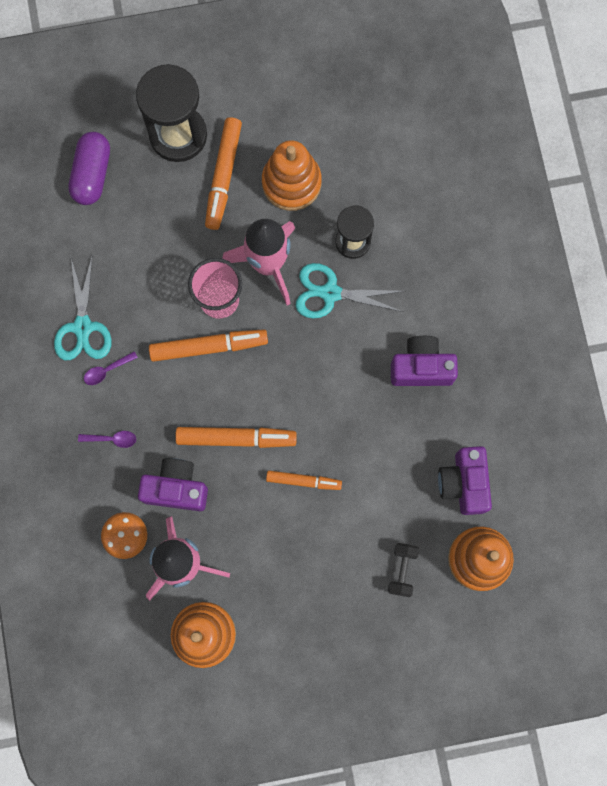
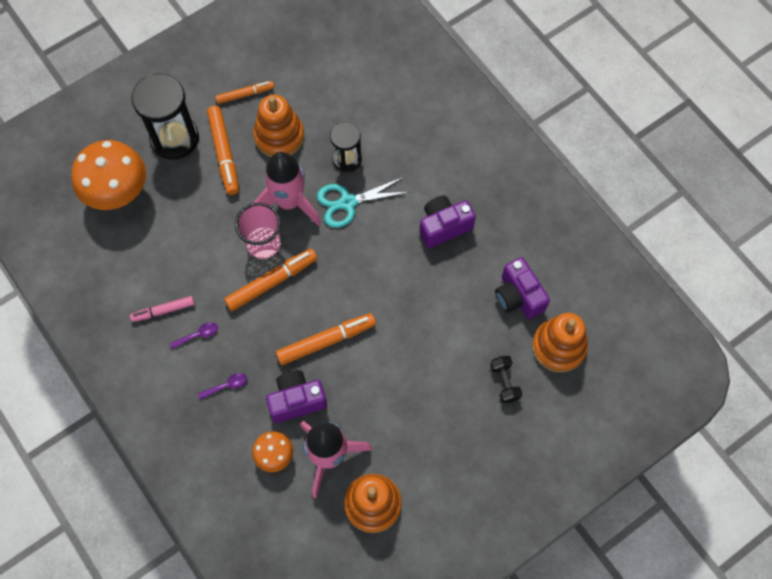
camera: 25 degrees left, 10 degrees down
turquoise scissors [54,257,112,360] -> pink marker [130,296,195,322]
purple capsule [68,132,110,205] -> orange mushroom [71,140,146,210]
purple spoon [84,351,138,385] -> purple spoon turned 150 degrees counterclockwise [169,322,218,349]
orange marker [266,471,342,490] -> orange marker moved to [215,81,274,104]

